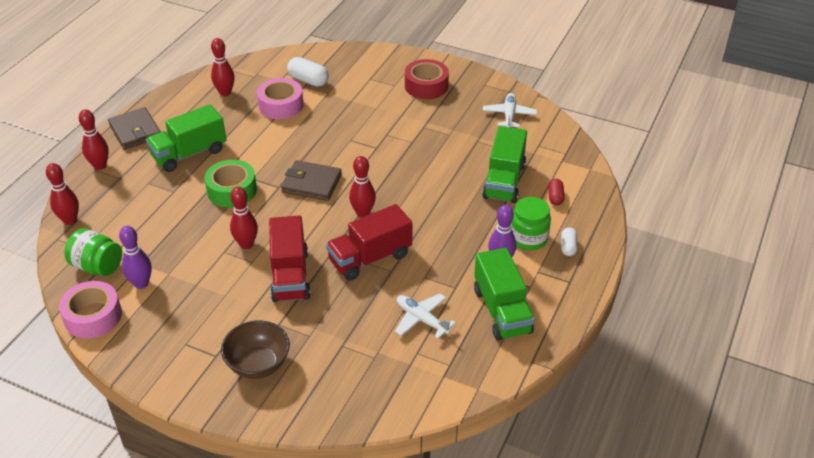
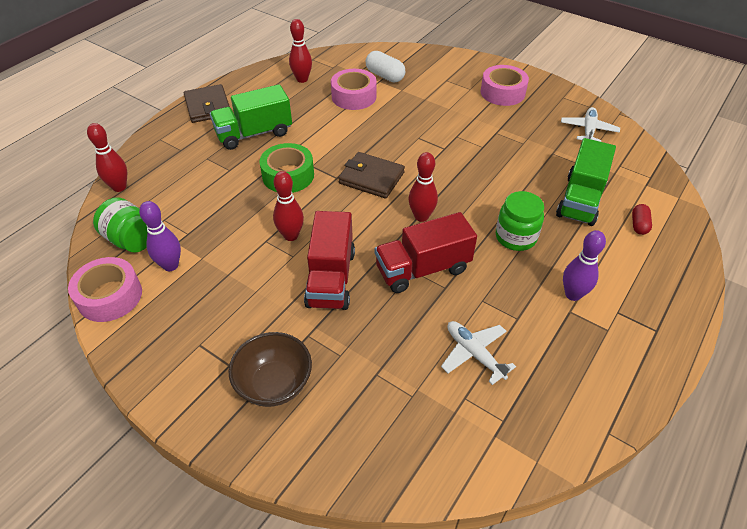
camera: 10 degrees right, 5 degrees up
red bowling pin [79,110,109,170] -> none
red tape [405,59,449,99] -> pink tape [480,65,529,106]
green truck [474,248,535,341] -> none
green jar [511,197,551,250] -> green jar moved to [496,191,544,251]
white capsule [561,227,578,256] -> none

